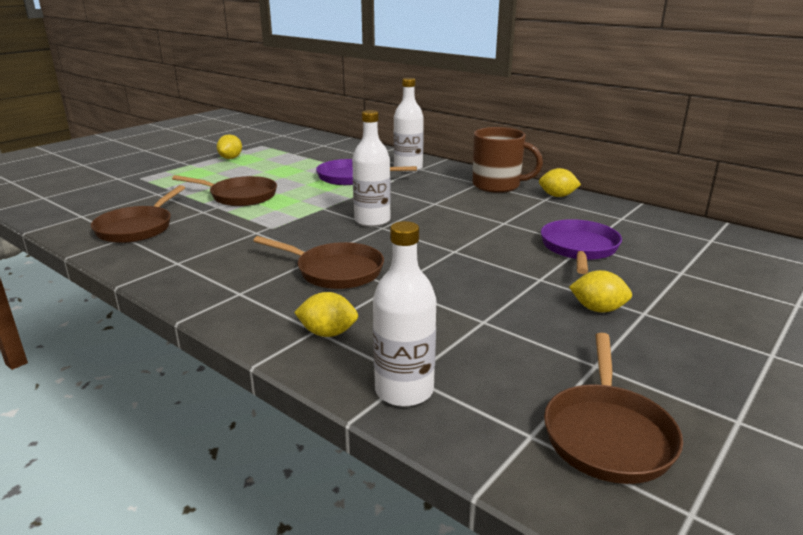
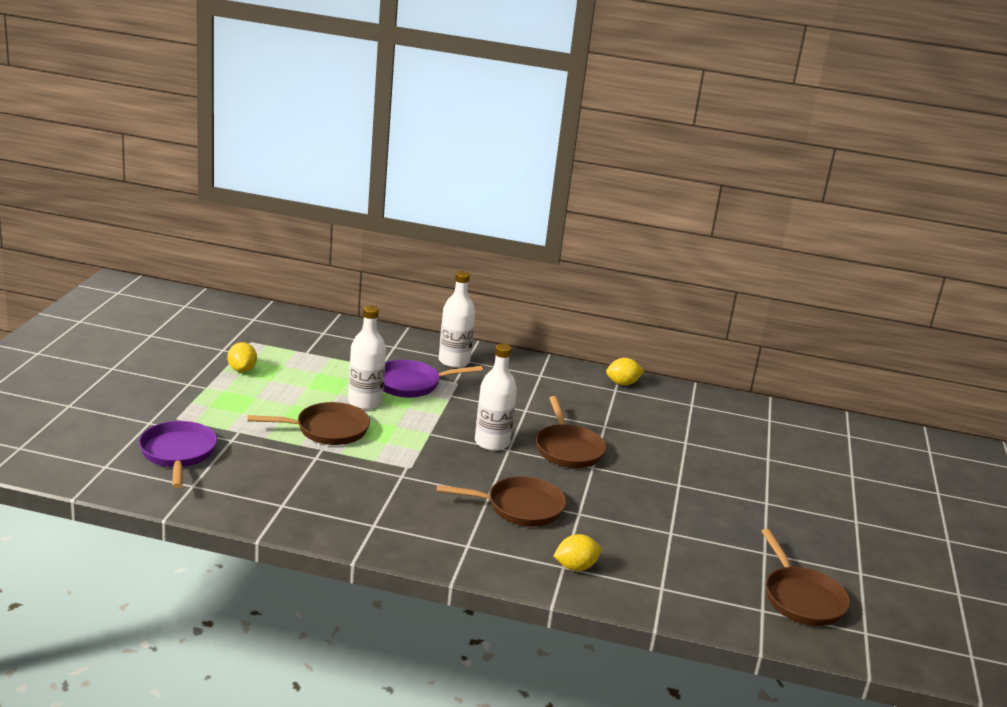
camera: 30 degrees left, 0 degrees up
brown pan [91,185,185,243] -> brown pan moved to [536,396,606,468]
white bottle [373,221,436,407] -> white bottle moved to [348,305,386,410]
brown mug [473,127,543,193] -> none
purple pan [541,219,622,274] -> purple pan moved to [139,421,217,488]
yellow lemon [569,270,632,313] -> none

